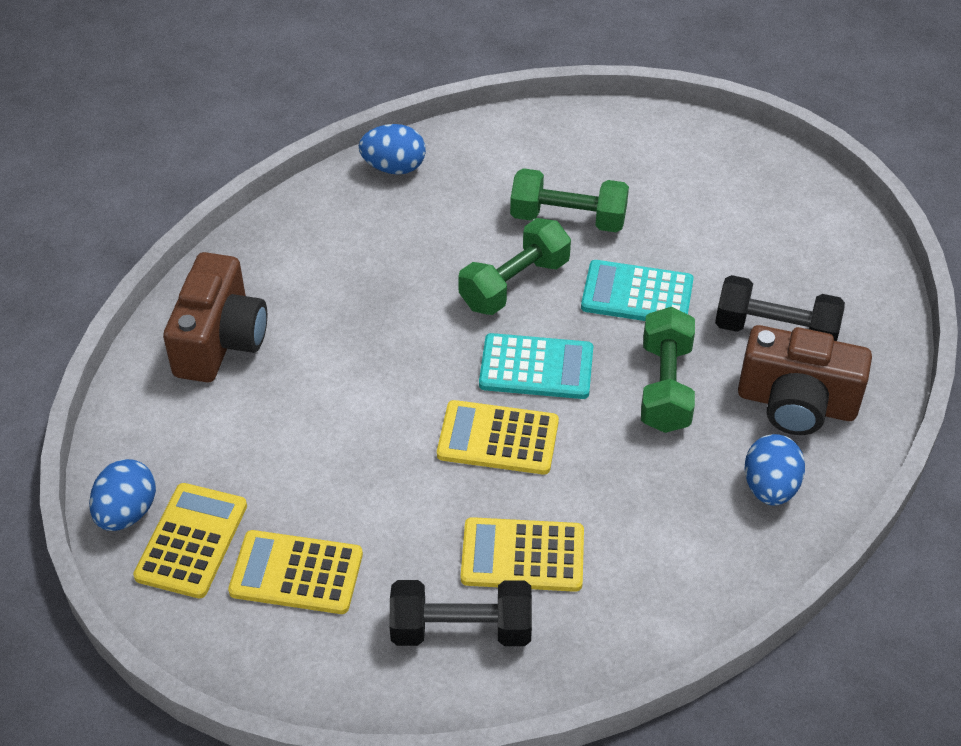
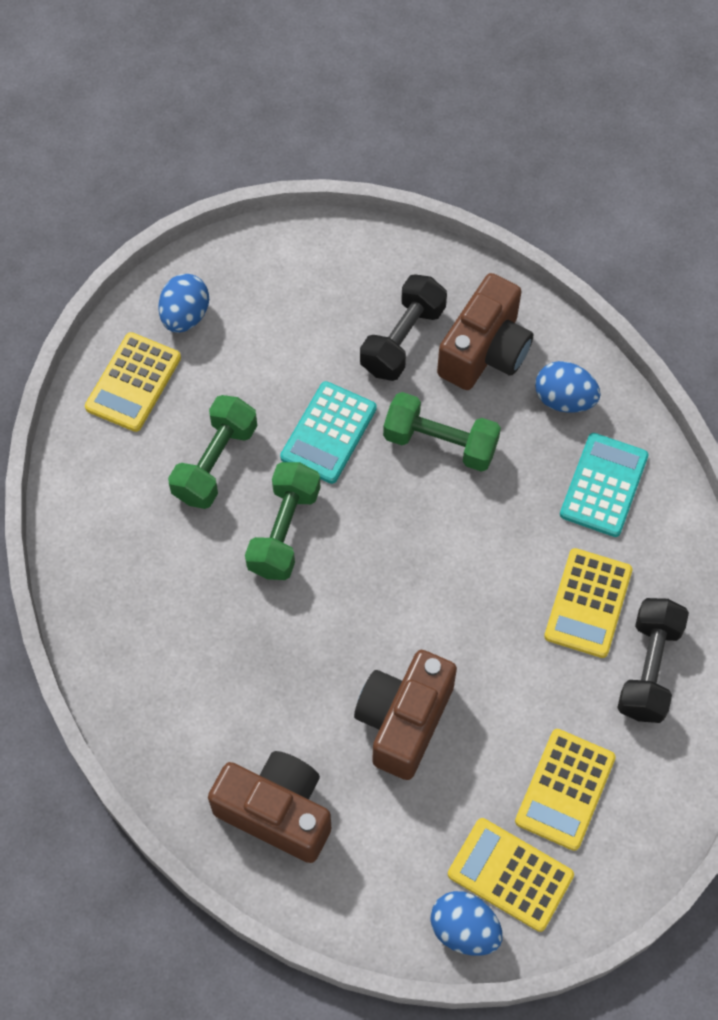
camera: 75 degrees left, 15 degrees up
blue egg [359,124,426,175] -> blue egg moved to [159,274,209,333]
yellow calculator [437,400,559,475] -> yellow calculator moved to [85,332,181,432]
green dumbbell [458,218,571,315] -> green dumbbell turned 45 degrees clockwise [245,462,321,580]
turquoise calculator [479,333,593,399] -> turquoise calculator moved to [560,433,649,537]
none -> brown camera [354,650,457,780]

